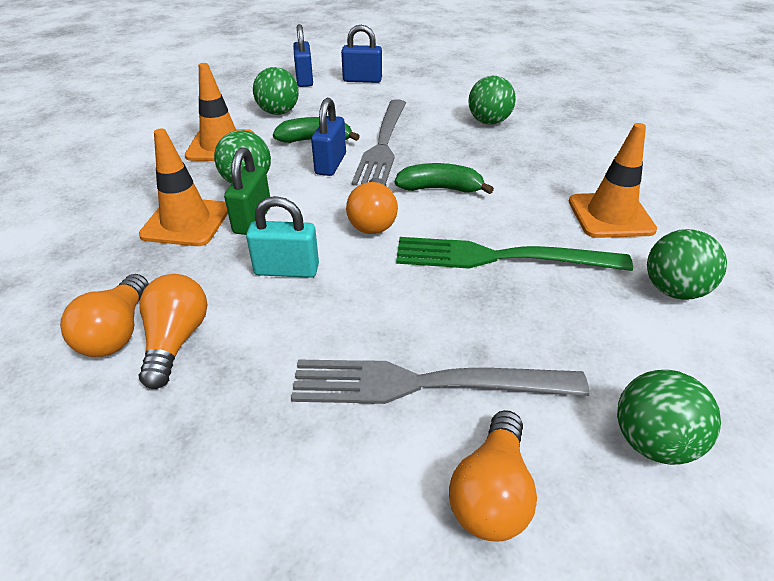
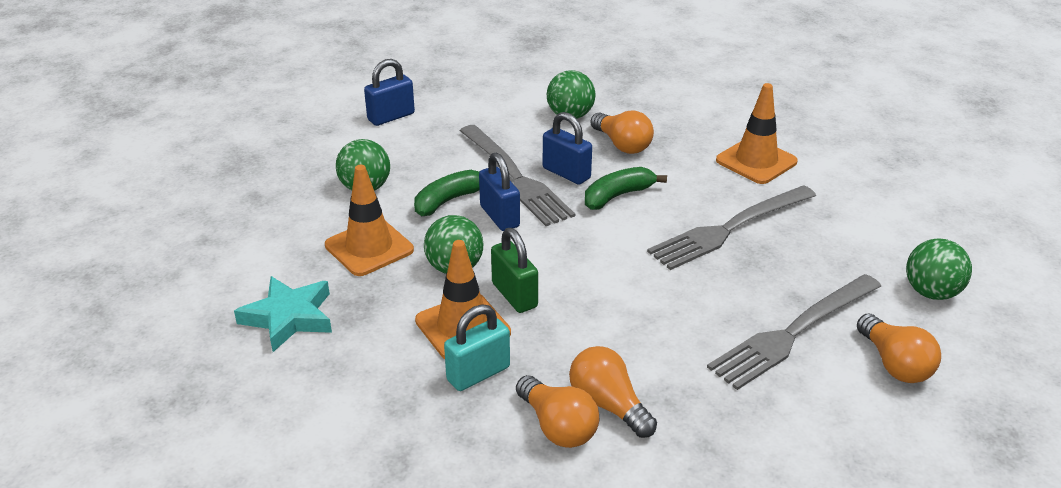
camera: 40 degrees left, 5 degrees down
turquoise padlock [246,196,319,278] -> turquoise padlock moved to [444,304,510,391]
blue padlock [293,24,313,87] -> blue padlock moved to [543,112,592,185]
orange light bulb [346,178,398,234] -> orange light bulb moved to [591,111,654,154]
green fork [396,237,633,271] -> grey fork [647,185,816,270]
green ball [647,229,727,300] -> none
none -> turquoise star [234,276,332,352]

